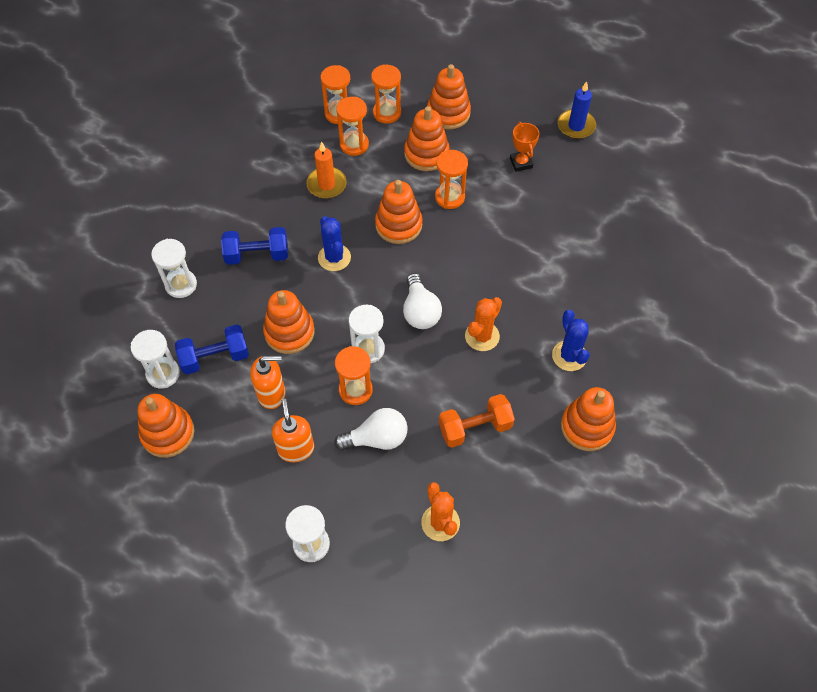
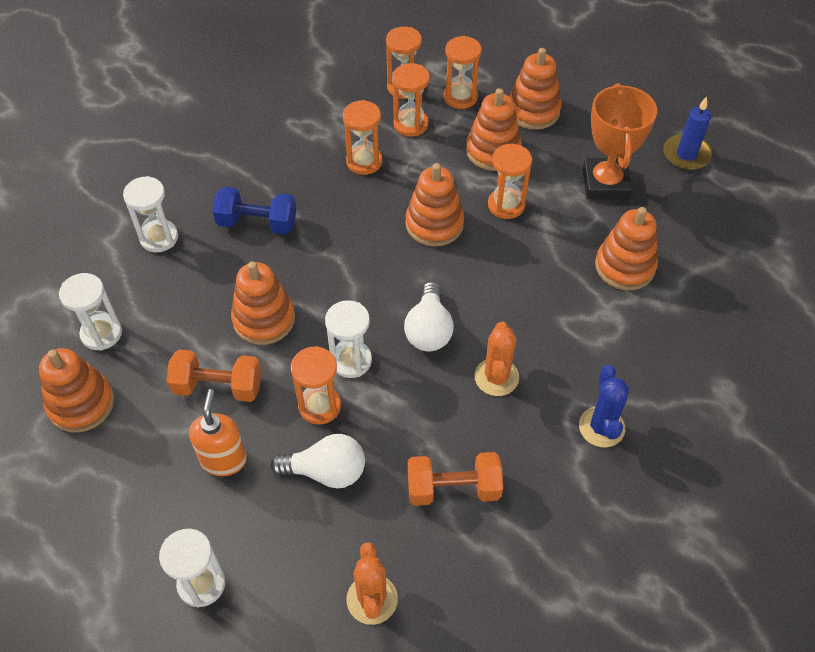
camera: 15 degrees right, 5 degrees down
blue dumbbell [175,325,249,374] -> none
orange soap dispenser [250,355,286,409] -> orange dumbbell [166,350,262,402]
orange candle [307,142,347,199] -> orange hourglass [343,100,382,175]
blue cactus [318,216,351,271] -> none
orange cactus [465,297,502,351] -> orange cactus turned 45 degrees counterclockwise [474,322,519,396]
orange trophy [510,122,539,172] -> orange trophy [583,83,657,199], size x1.84
orange stacking toy [561,387,616,451] -> orange stacking toy moved to [595,207,658,290]

